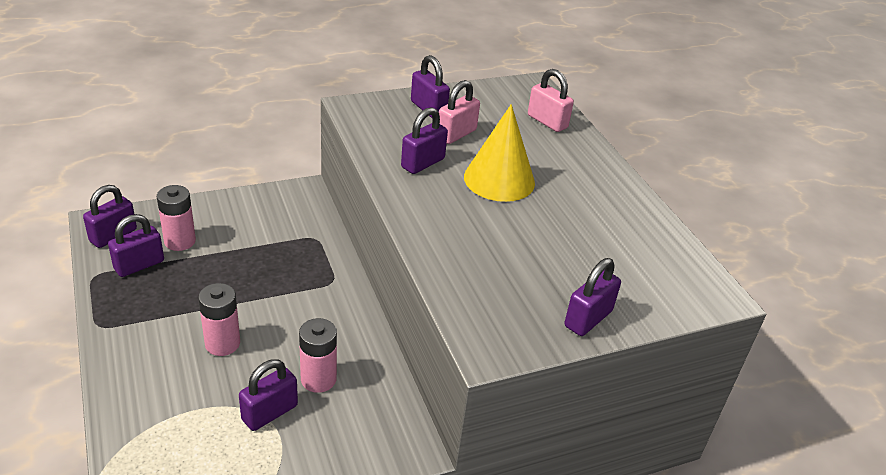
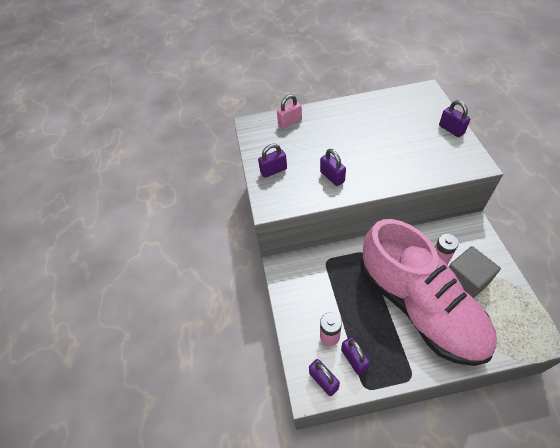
camera: 70 degrees left, 15 degrees up
pink battery [198,283,240,356] -> pink shoe [360,219,497,366]
purple padlock [239,359,298,431] -> grey cube [449,246,501,299]
pink padlock [439,80,480,144] -> none
yellow cone [464,104,535,202] -> none

